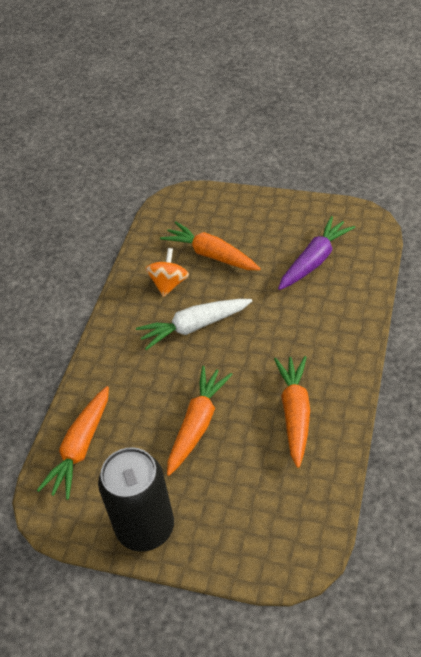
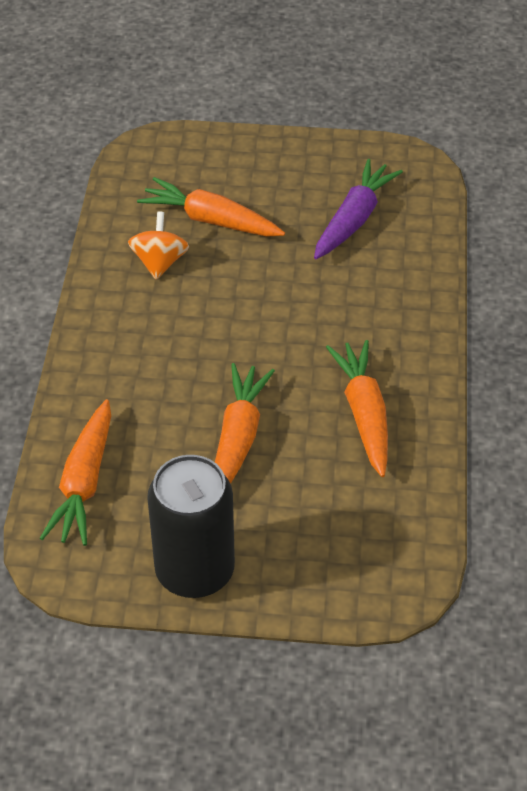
camera: 15 degrees left, 0 degrees up
white carrot [136,299,252,350] -> none

